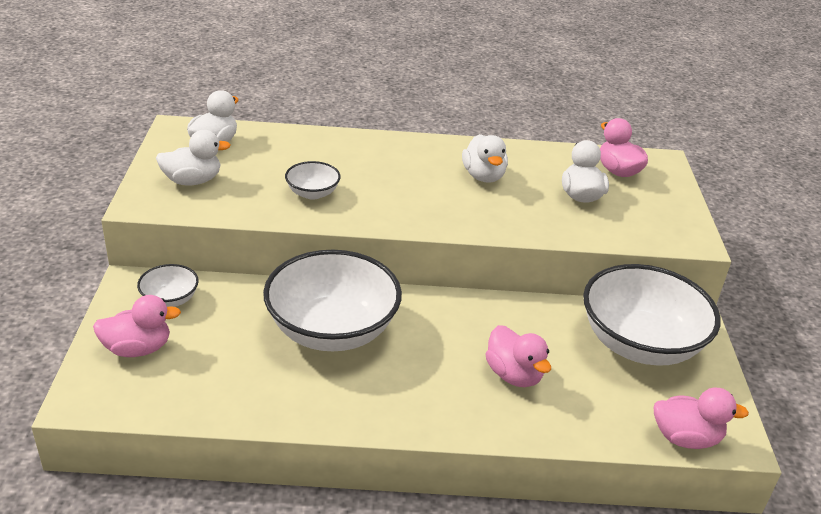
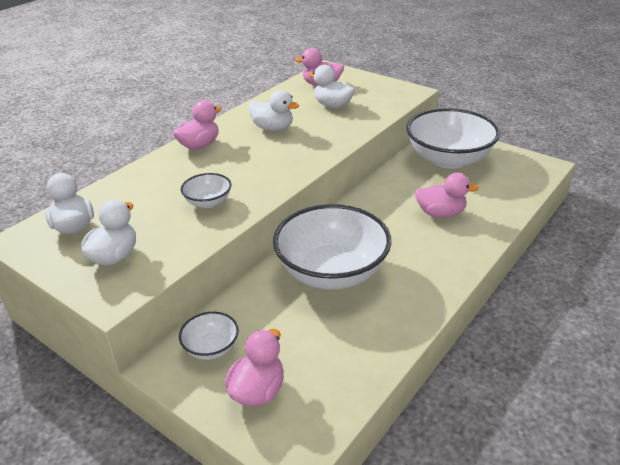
camera: 50 degrees left, 0 degrees up
pink duck [654,388,749,449] -> pink duck moved to [173,100,222,150]

